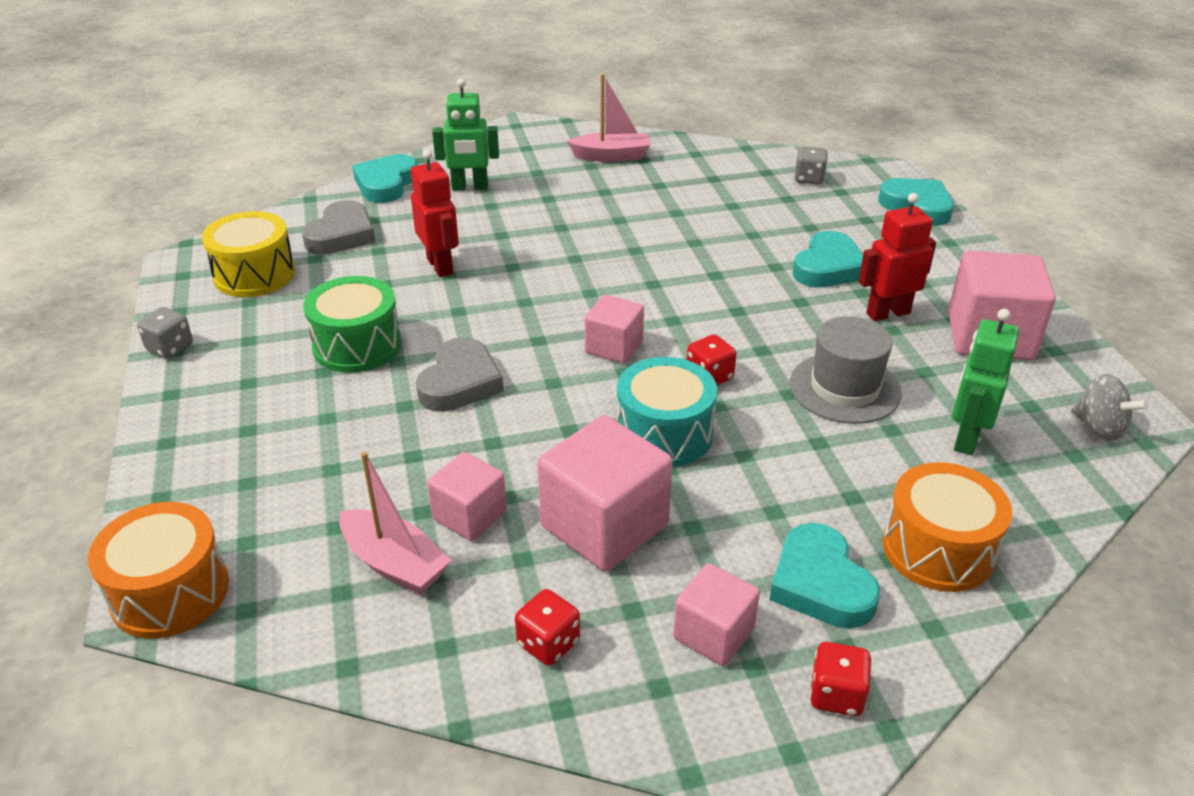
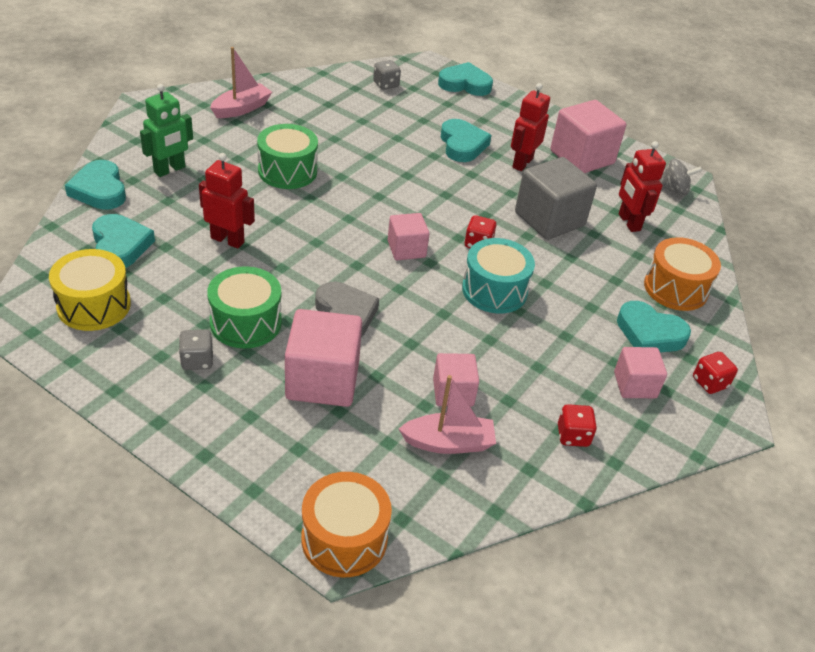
camera: 45 degrees left, 5 degrees up
grey dice [137,307,193,359] -> grey dice moved to [179,329,214,370]
grey heart [302,200,376,255] -> turquoise heart [92,214,155,268]
pink cube [537,415,673,571] -> pink cube moved to [285,309,362,407]
grey hat [790,316,902,424] -> grey cube [515,157,597,240]
green robot [952,309,1019,455] -> red robot [619,141,666,232]
none -> green drum [257,124,318,189]

